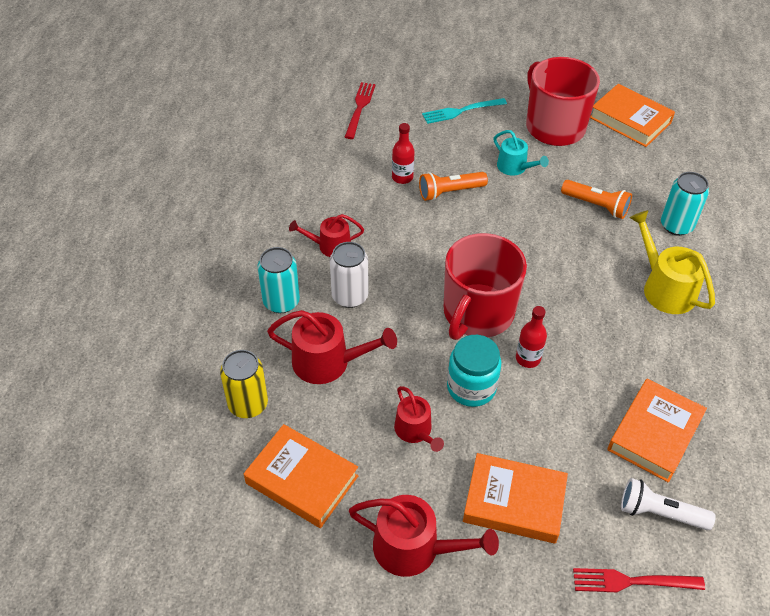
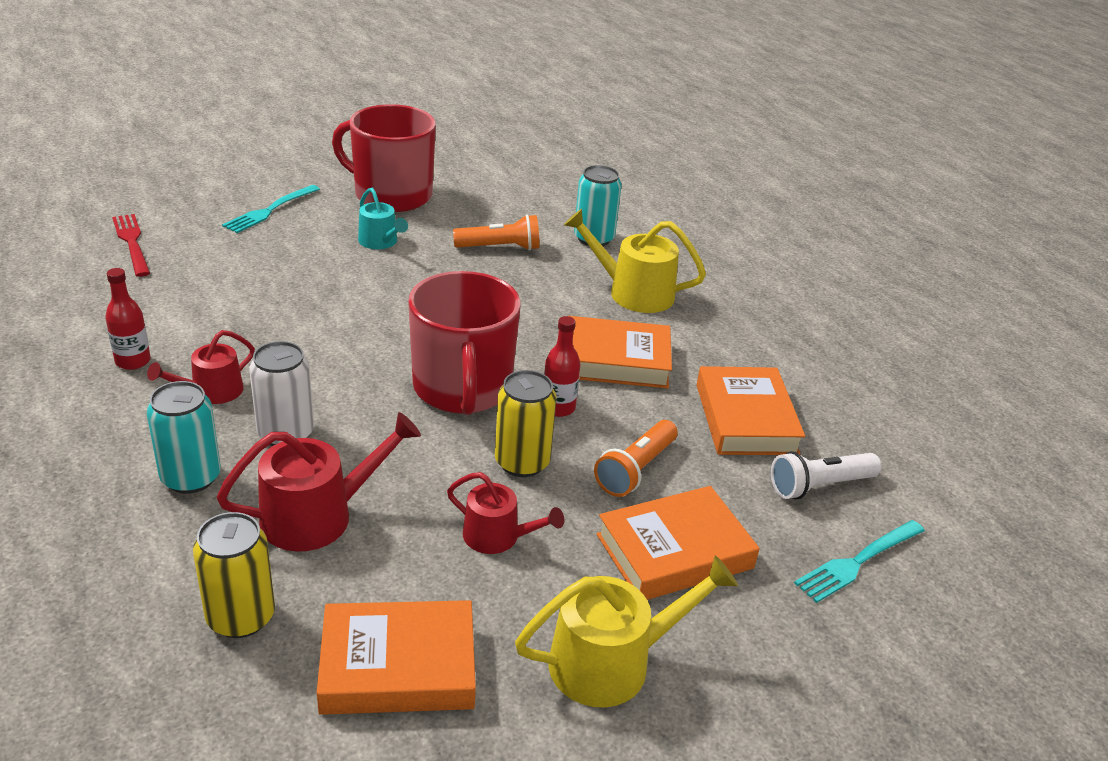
camera: 40 degrees left, 15 degrees down
red watering can [349,495,499,577] -> yellow watering can [515,556,738,708]
red bottle [392,123,415,184] -> red bottle moved to [105,268,151,370]
orange flashlight [419,172,488,201] -> orange flashlight moved to [594,420,678,497]
turquoise jar [447,335,501,407] -> yellow can [495,370,557,477]
turquoise watering can [494,130,549,176] -> turquoise watering can turned 45 degrees clockwise [358,188,408,249]
red fork [573,568,705,592] -> turquoise fork [794,520,925,603]
orange book [590,84,675,147] -> orange book moved to [569,316,672,389]

